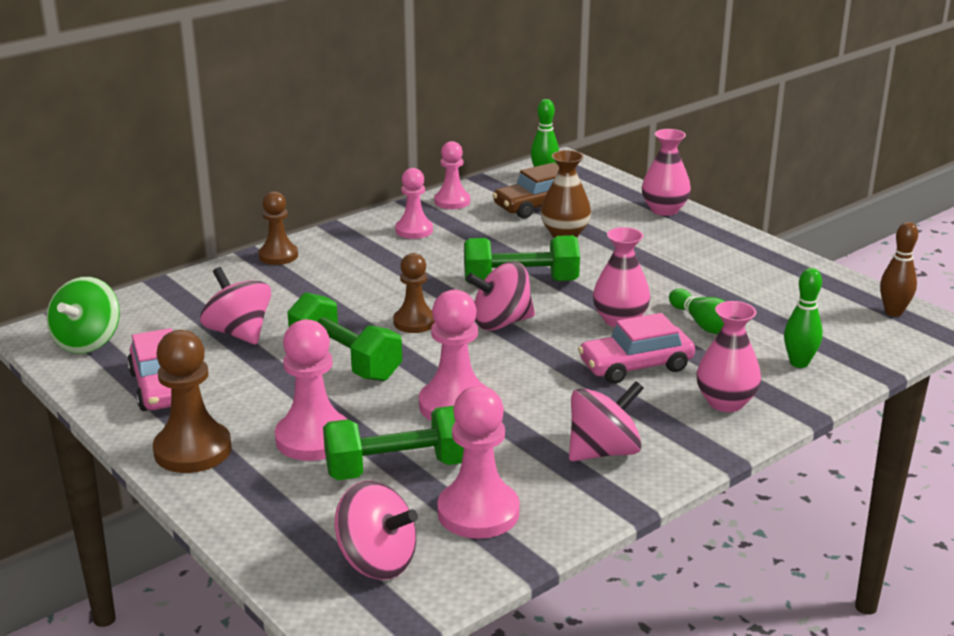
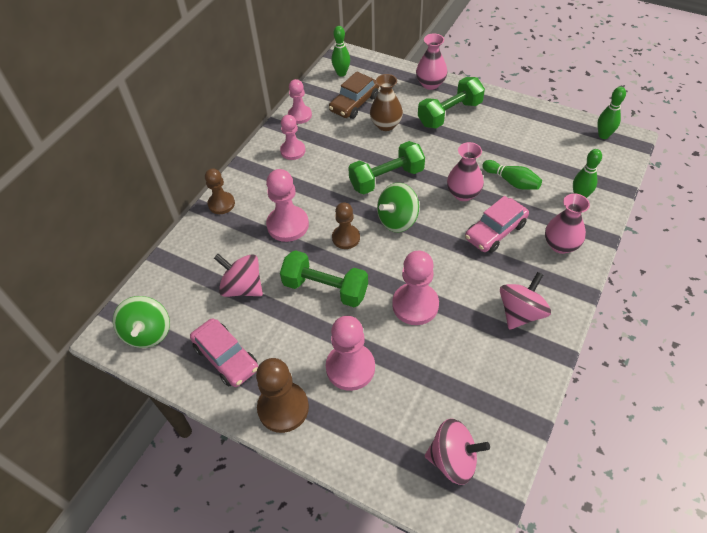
camera: 20 degrees left, 25 degrees up
green dumbbell [323,406,464,480] -> green dumbbell moved to [418,77,485,129]
pink pawn [437,386,520,539] -> pink pawn moved to [266,169,309,242]
pink spinning top [466,262,535,331] -> green spinning top [377,183,419,232]
brown bowling pin [880,222,918,317] -> green bowling pin [597,87,626,139]

